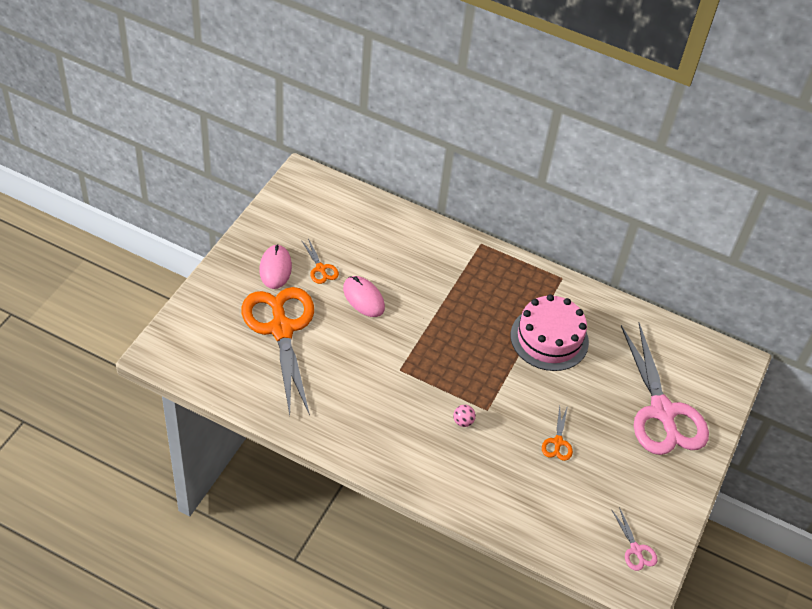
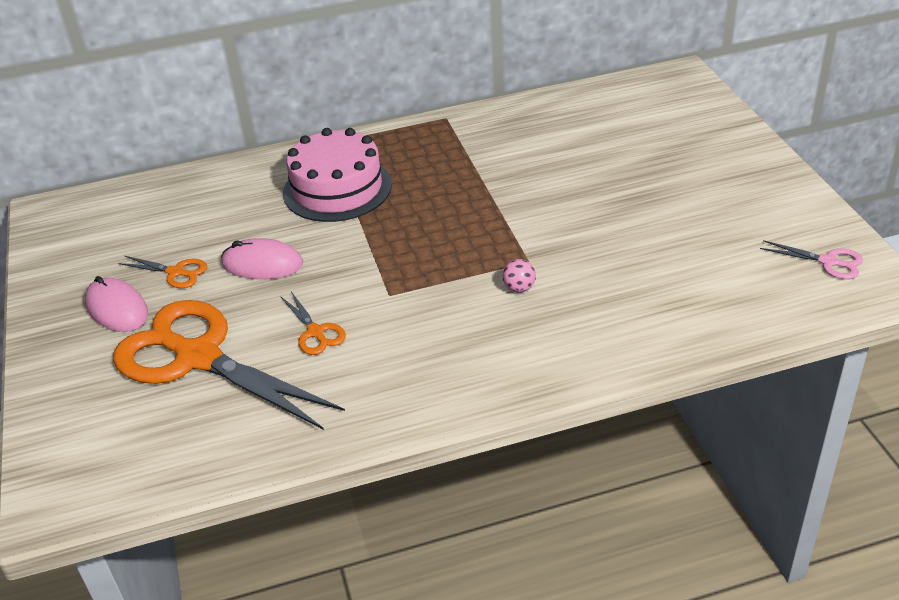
camera: 35 degrees left, 10 degrees down
pink cake [511,294,589,371] -> pink cake moved to [283,128,392,222]
orange scissors [542,406,573,461] -> orange scissors moved to [281,292,346,355]
pink scissors [621,323,709,455] -> none

